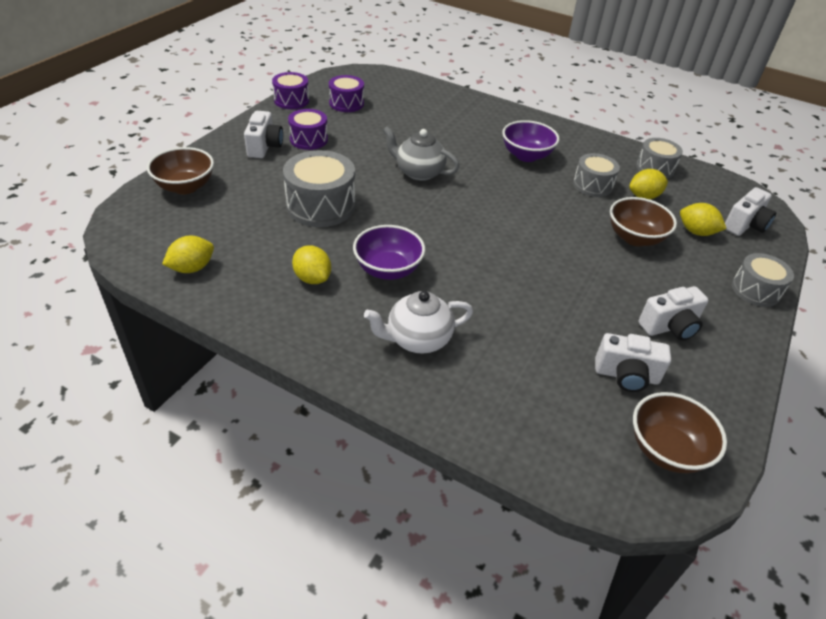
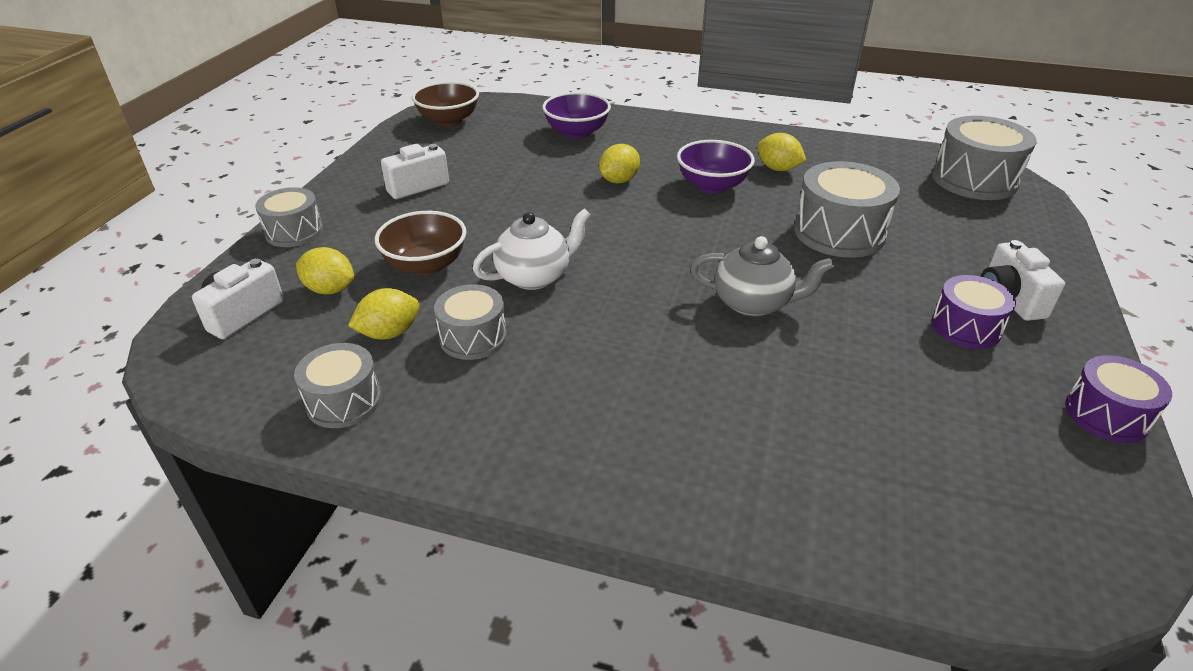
camera: 170 degrees right, 5 degrees down
brown bowl [147,147,214,194] -> none
yellow lemon [162,236,214,273] -> yellow lemon moved to [599,144,640,183]
purple drum [329,75,364,112] -> none
white teapot [364,291,473,354] -> white teapot moved to [472,208,591,290]
purple bowl [502,120,559,162] -> purple bowl moved to [542,92,611,139]
white camera [595,333,671,392] -> none
none -> grey drum [932,116,1037,200]

